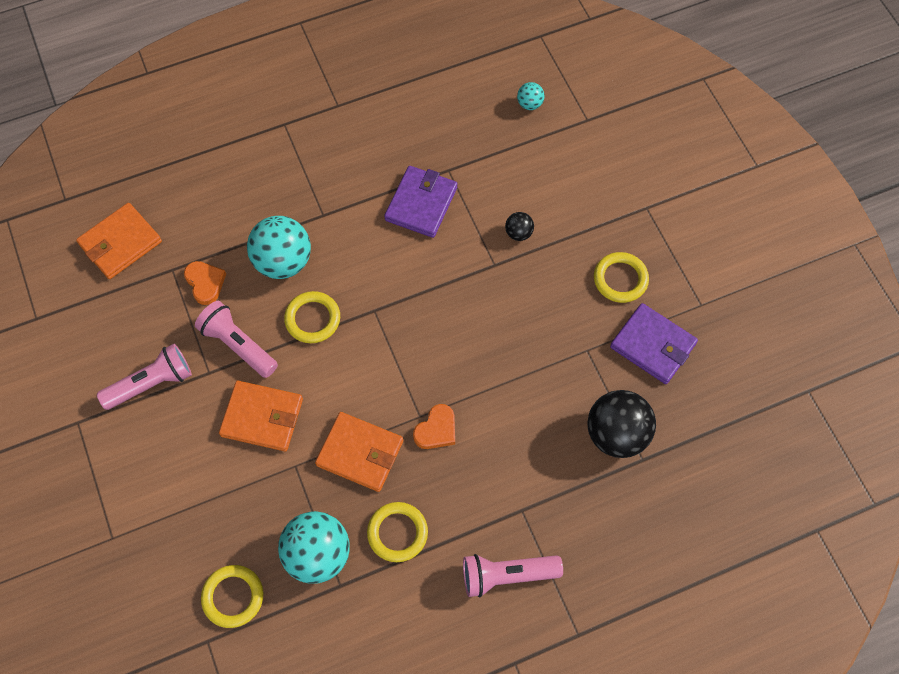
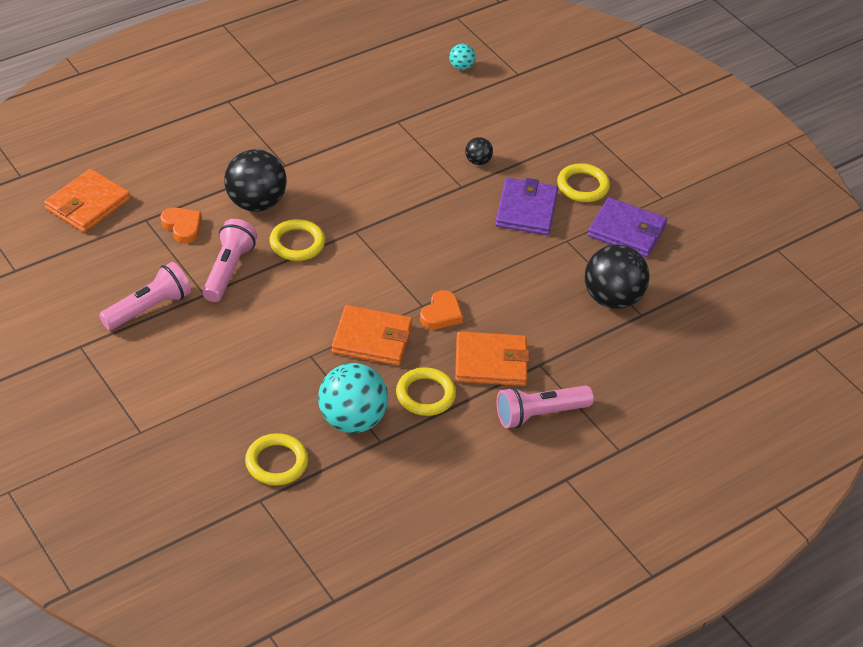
camera: 15 degrees left, 20 degrees down
pink flashlight [195,301,278,378] -> pink flashlight turned 75 degrees clockwise [202,219,257,302]
orange wallet [219,381,303,451] -> orange wallet moved to [455,331,529,386]
turquoise ball [247,216,311,279] -> black ball [224,149,287,212]
purple wallet [384,166,458,238] -> purple wallet moved to [495,178,558,235]

